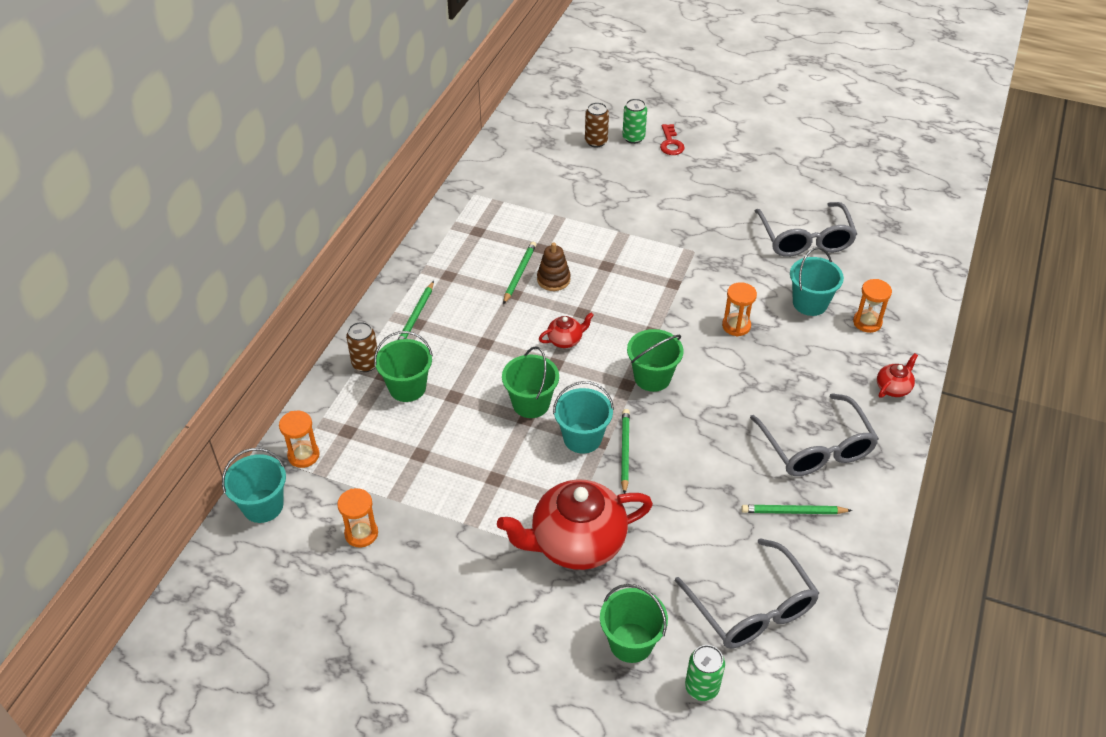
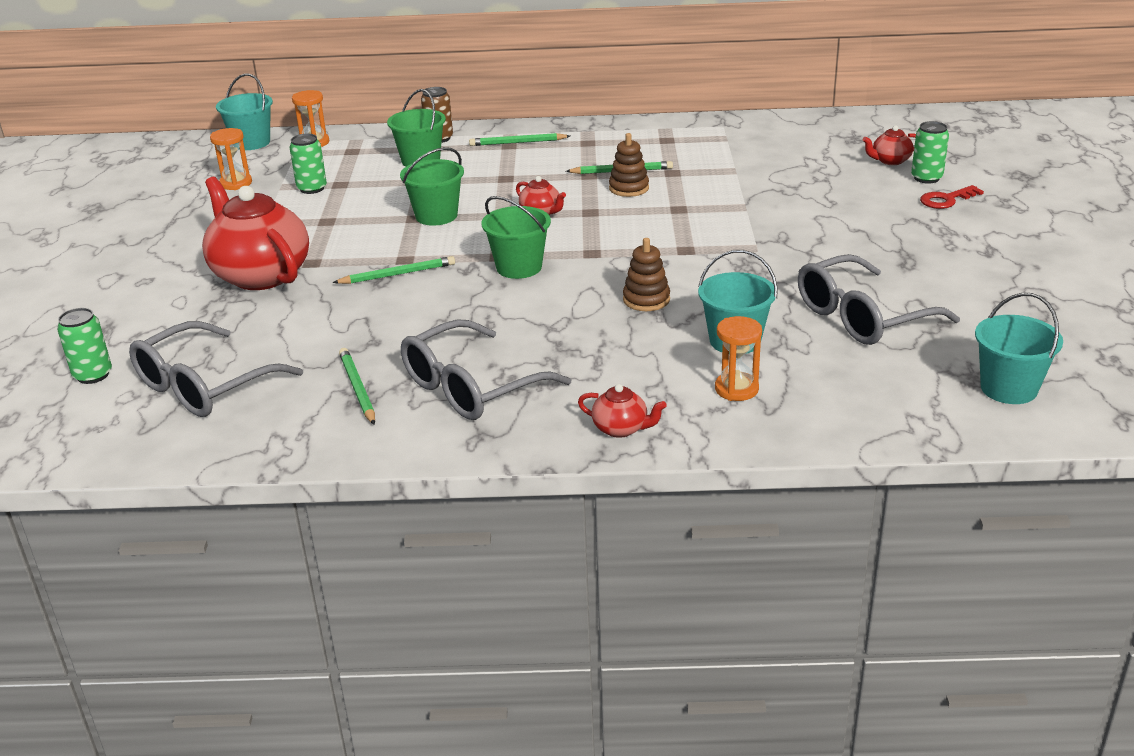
camera: 70 degrees right, 15 degrees down
turquoise bucket [553,381,614,454] -> turquoise bucket moved to [975,293,1063,404]
brown can [585,102,609,147] -> red teapot [863,125,916,165]
green bucket [600,584,668,663] -> none
orange hourglass [722,282,757,337] -> brown stacking toy [623,238,670,311]
none -> green can [289,134,327,194]

